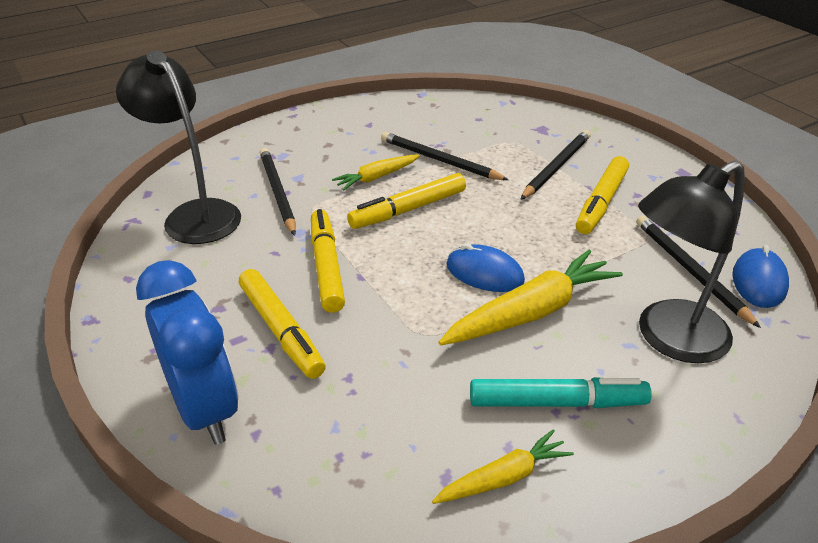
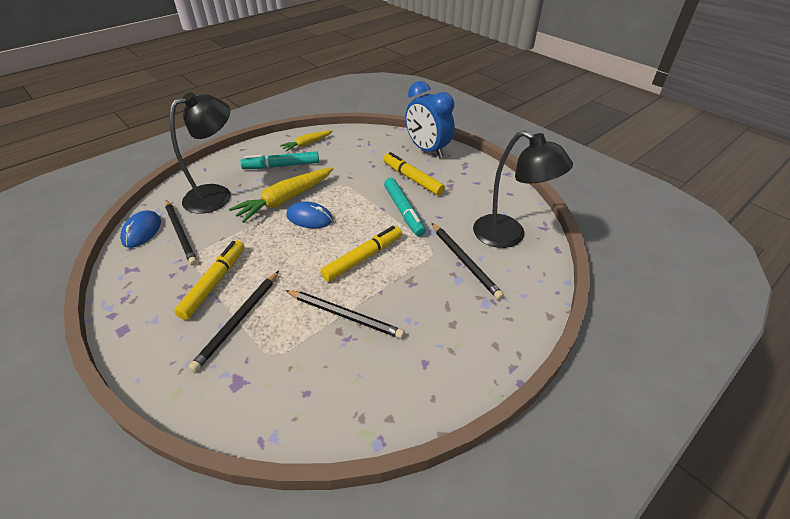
camera: 170 degrees right, 5 degrees up
yellow marker [311,209,345,313] -> turquoise marker [384,178,426,236]
yellow carrot [332,155,420,190] -> none

